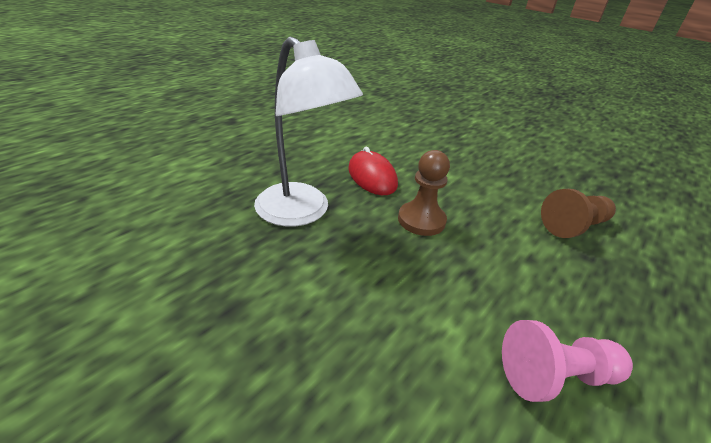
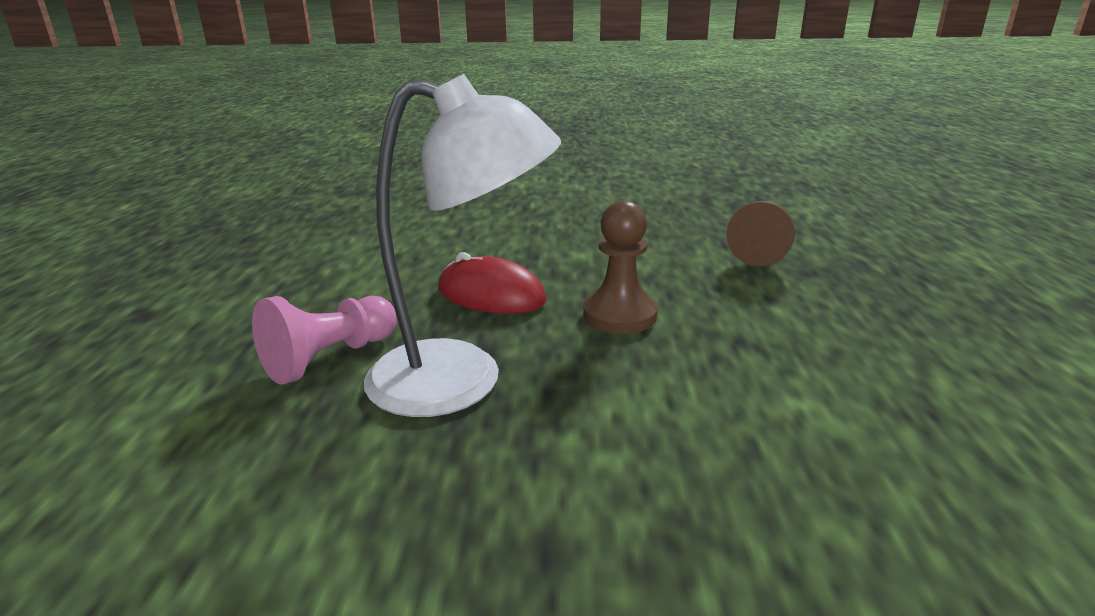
camera: 35 degrees left, 10 degrees down
pink pawn [502,320,633,402] -> pink pawn moved to [252,296,397,385]

